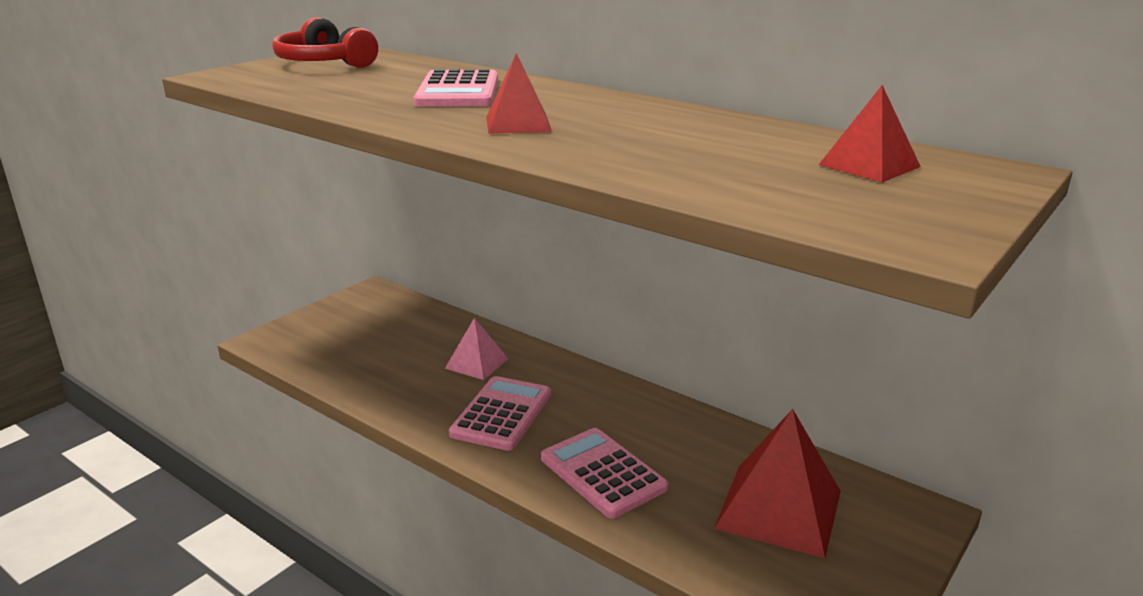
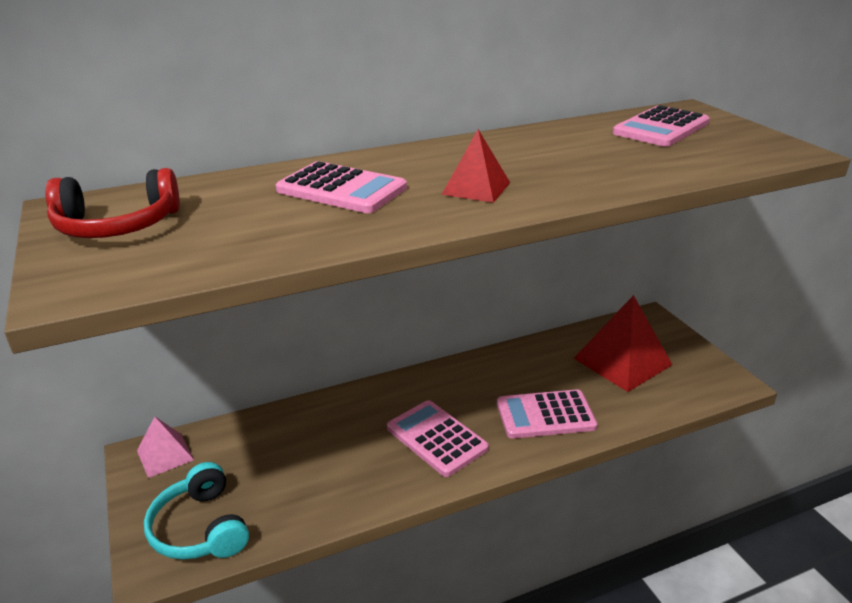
camera: 60 degrees left, 5 degrees up
pink pyramid [445,318,508,380] -> pink pyramid moved to [137,416,194,478]
red pyramid [819,85,921,183] -> pink calculator [613,105,710,147]
none -> turquoise headphones [144,462,249,560]

